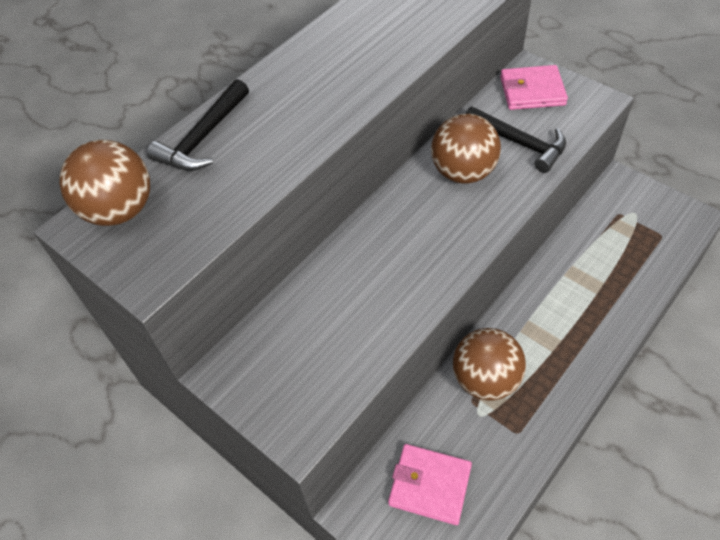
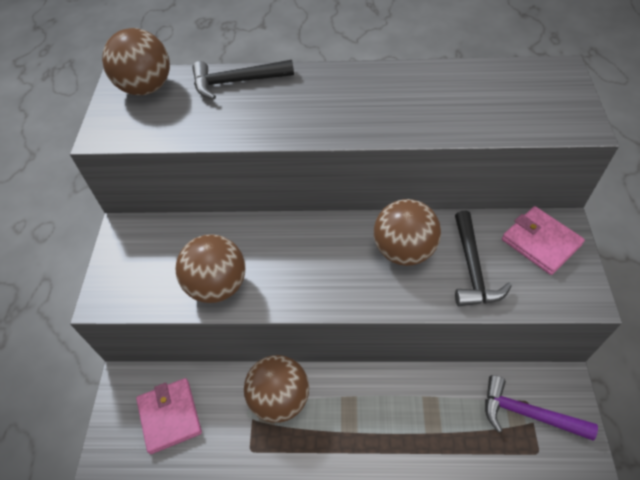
camera: 50 degrees right, 0 degrees up
none -> brown ball [176,234,245,303]
none -> purple hammer [485,375,598,441]

